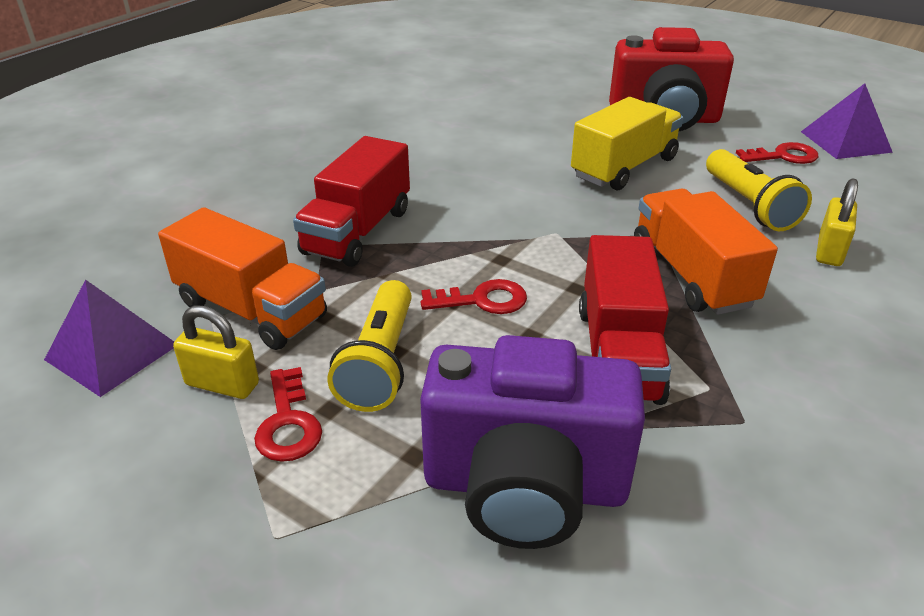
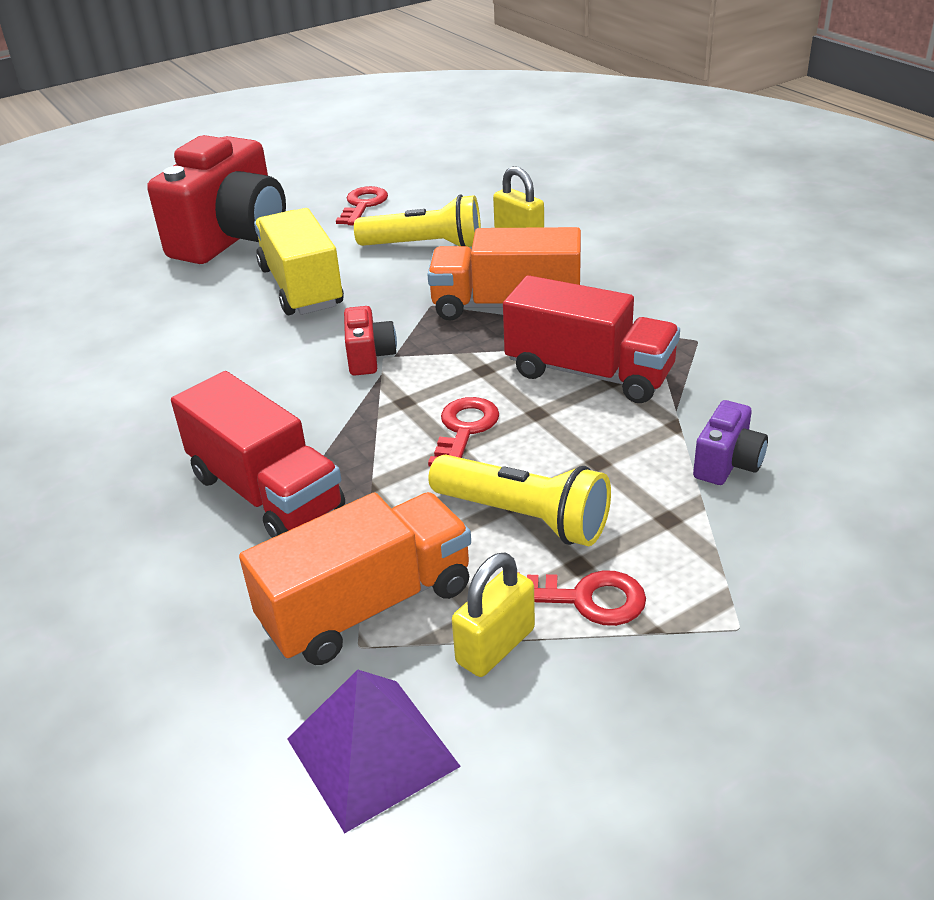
camera: 65 degrees left, 0 degrees up
purple camera [420,335,645,549] -> purple camera [693,400,768,485], size x0.43
purple pyramid [801,83,893,159] -> none
none -> red camera [344,306,397,376]

